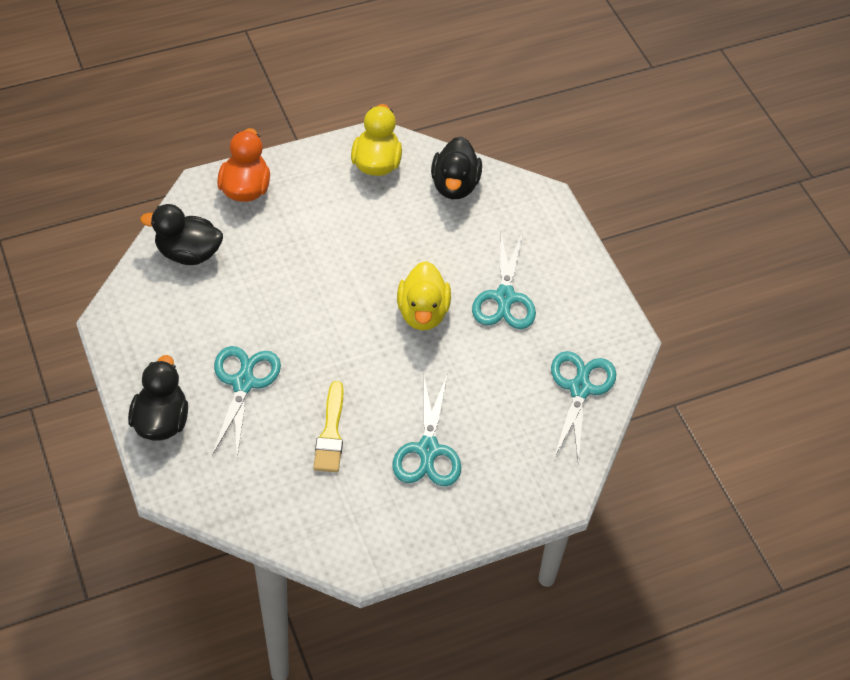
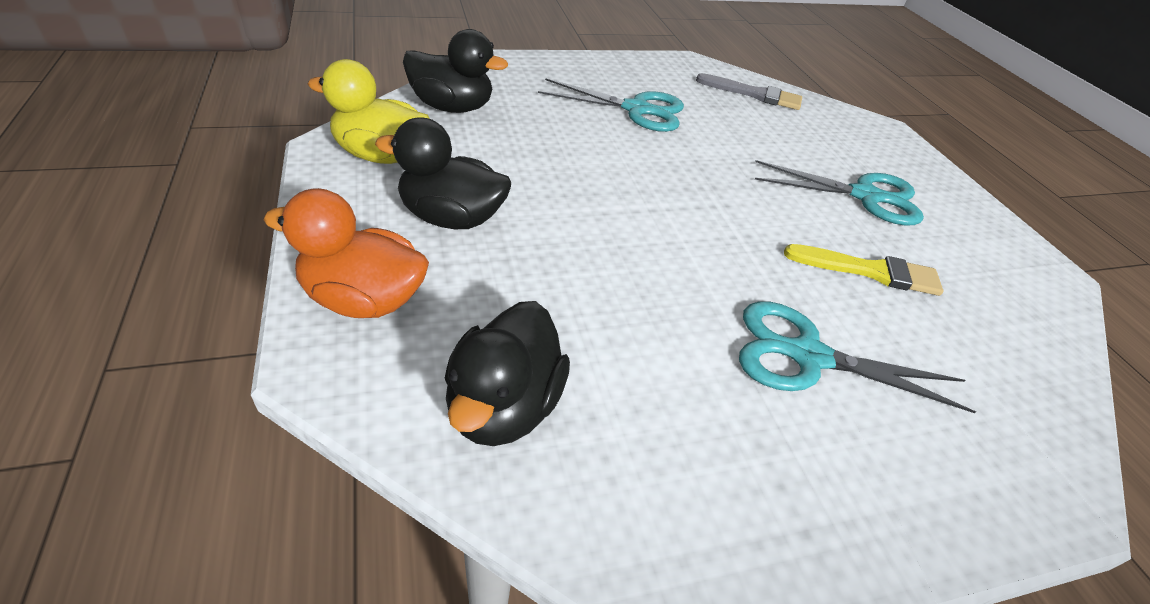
camera: 85 degrees left, 10 degrees down
black duck [128,355,188,441] -> black duck moved to [375,118,511,229]
yellow duck [397,261,451,330] -> none
turquoise scissors [551,351,616,462] -> grey brush [696,73,802,110]

